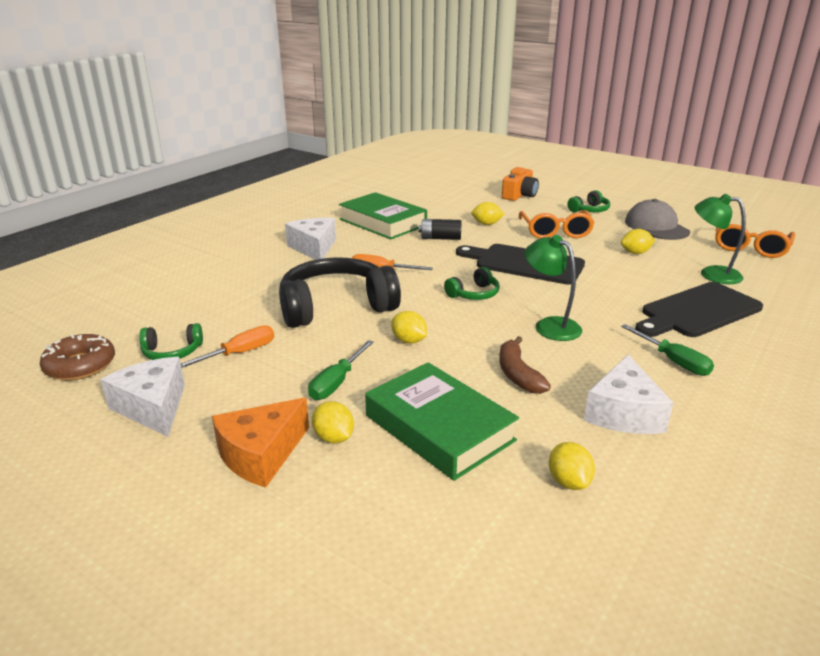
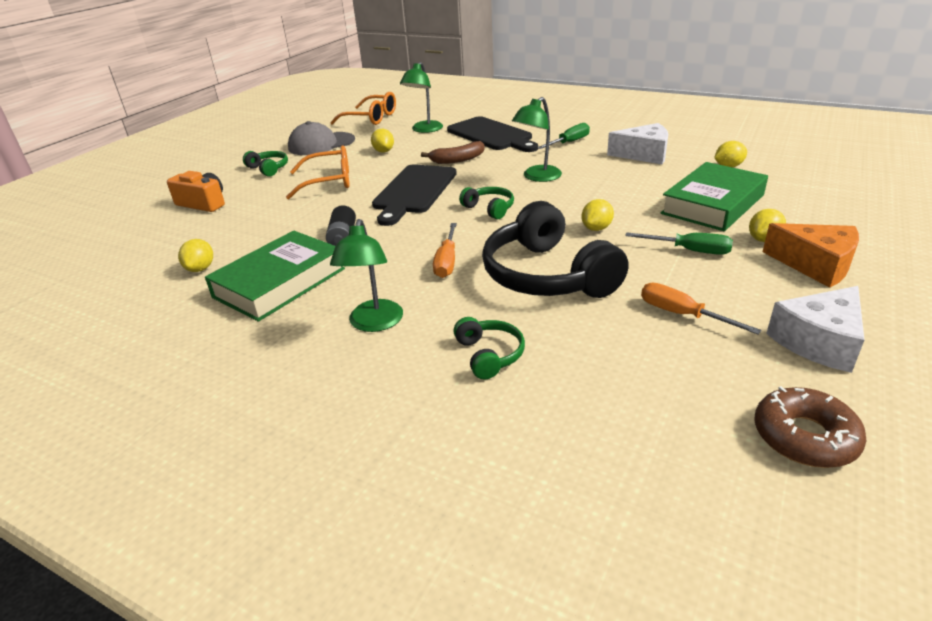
camera: 95 degrees left, 5 degrees up
green headphones [139,323,203,360] -> green headphones moved to [453,317,525,379]
white cheese [285,218,336,260] -> green lamp [330,219,403,332]
yellow lemon [471,202,505,225] -> yellow lemon moved to [178,239,213,272]
brown banana [499,336,551,394] -> brown banana moved to [421,141,485,164]

